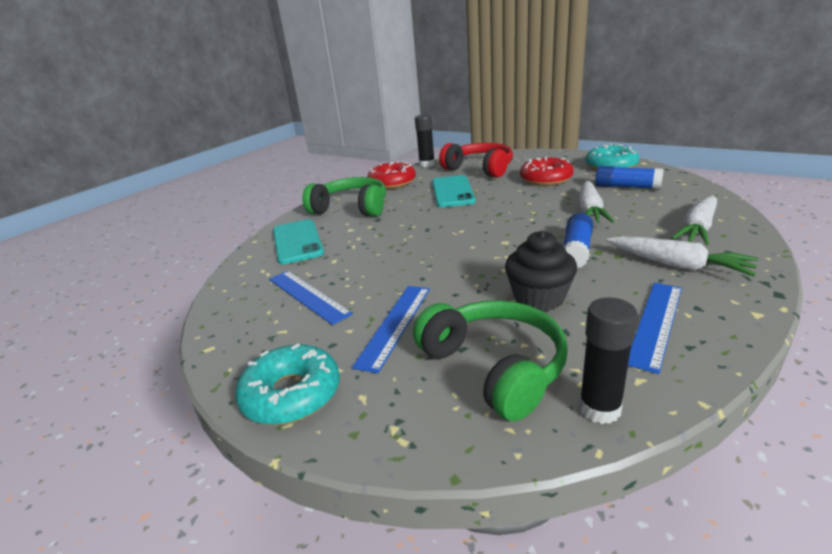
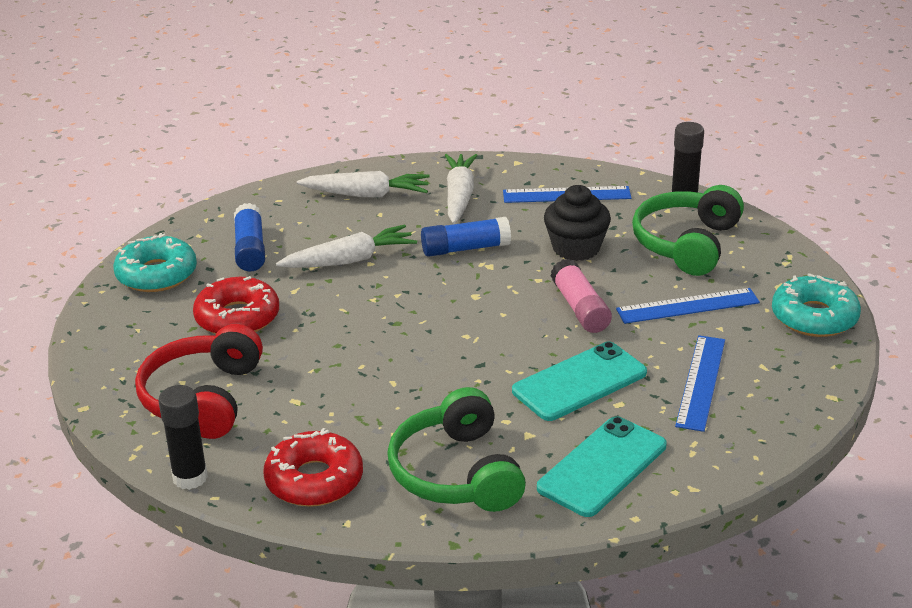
camera: 125 degrees left, 5 degrees up
turquoise phone [432,175,476,207] -> turquoise phone moved to [512,341,647,421]
none -> pink glue stick [551,259,612,333]

